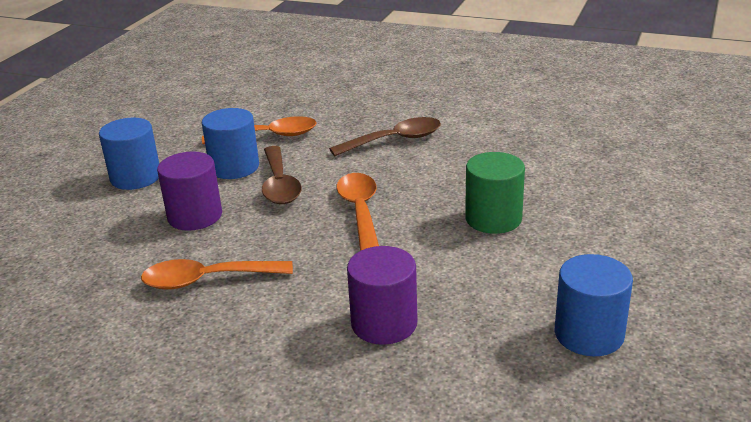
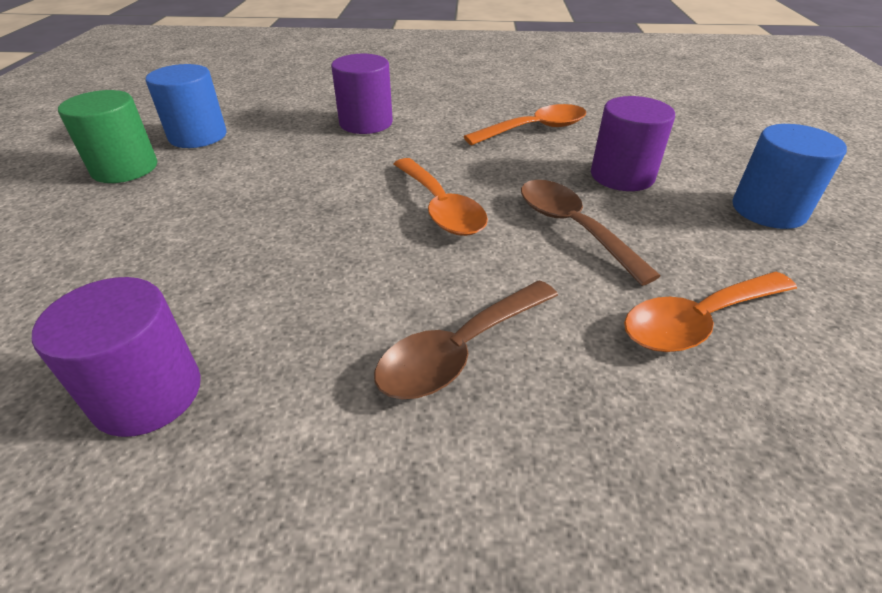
camera: 160 degrees right, 10 degrees up
blue cylinder [202,108,259,179] -> none
green cylinder [465,152,525,234] -> green cylinder moved to [58,90,157,183]
none -> purple cylinder [32,277,201,437]

